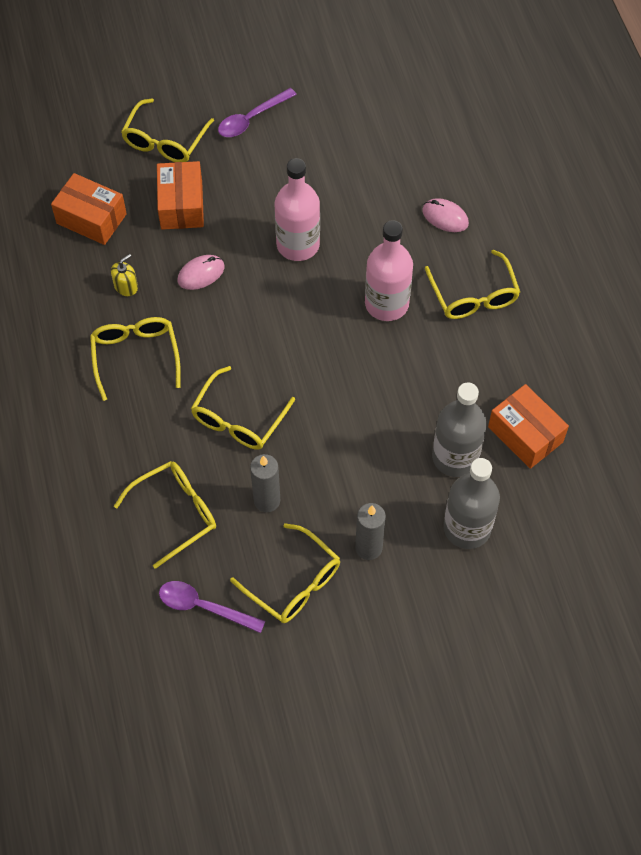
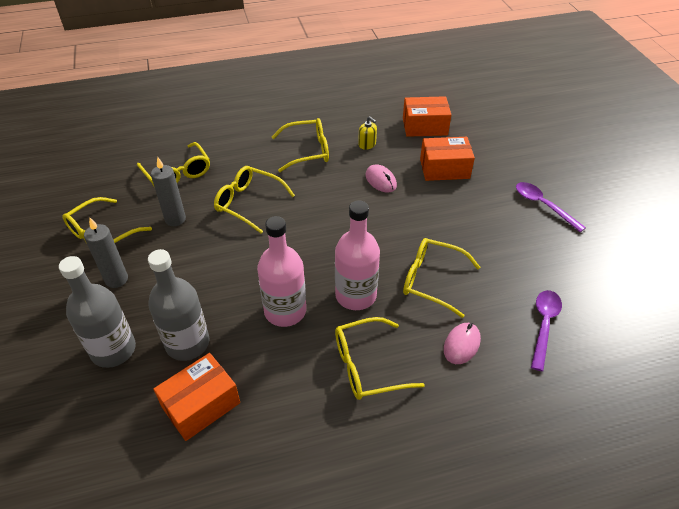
camera: 90 degrees right, 15 degrees down
orange box [51,173,127,245] -> orange box turned 60 degrees clockwise [403,96,451,137]
yellow glasses [121,98,214,162] -> yellow glasses moved to [403,238,480,318]
purple spoon [159,581,265,633] -> purple spoon moved to [531,290,562,371]
pink bottle [275,158,320,261] -> pink bottle moved to [257,216,306,327]

